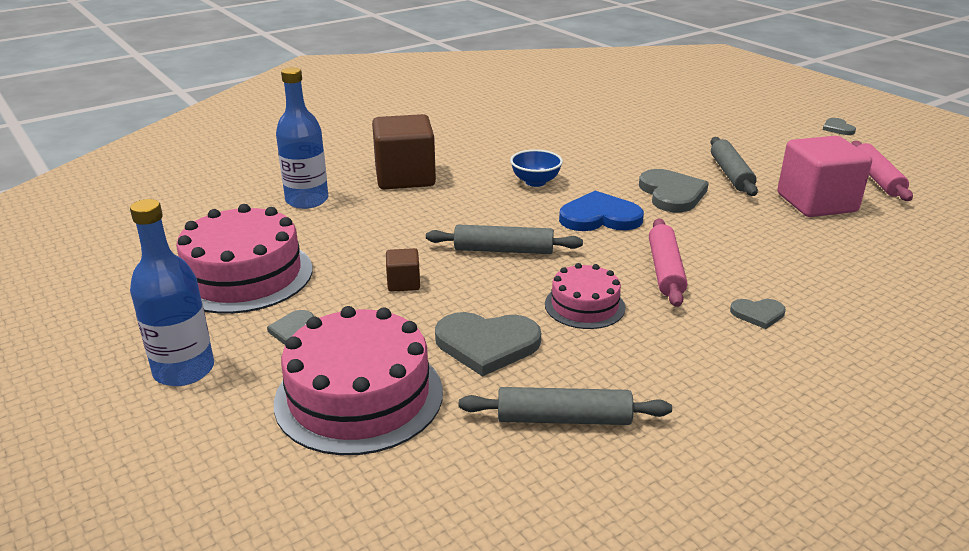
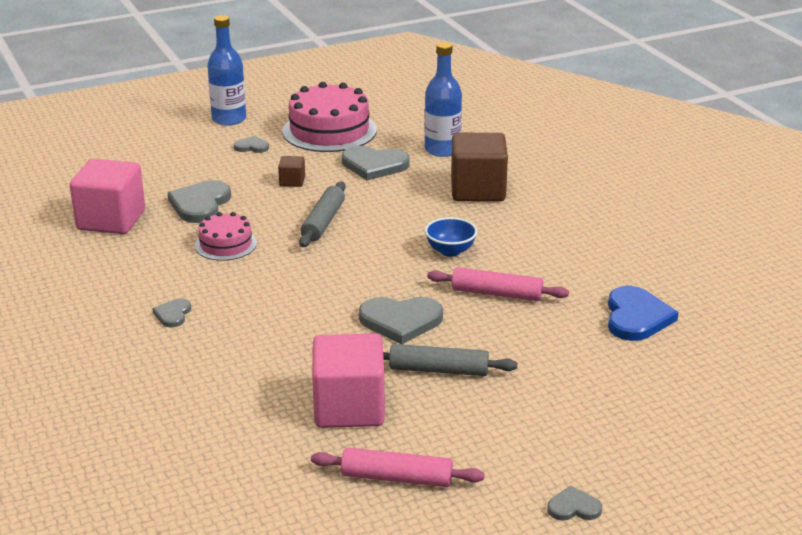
camera: 100 degrees right, 0 degrees up
pink cake [274,306,443,455] -> none
grey rolling pin [459,387,672,425] -> pink cube [70,159,145,234]
blue heart [559,191,644,231] -> blue heart moved to [608,286,679,341]
pink rolling pin [649,218,687,307] -> pink rolling pin moved to [427,267,569,301]
none -> grey heart [342,146,410,180]

